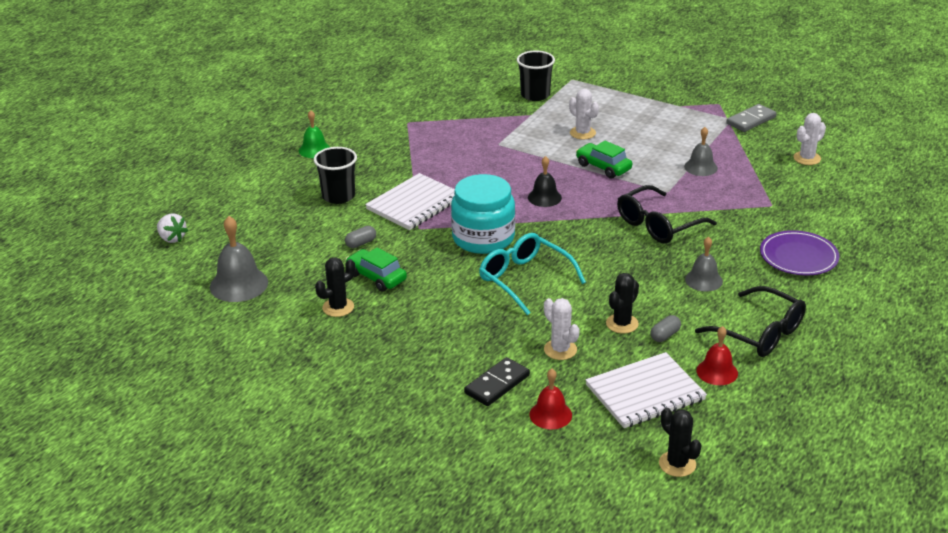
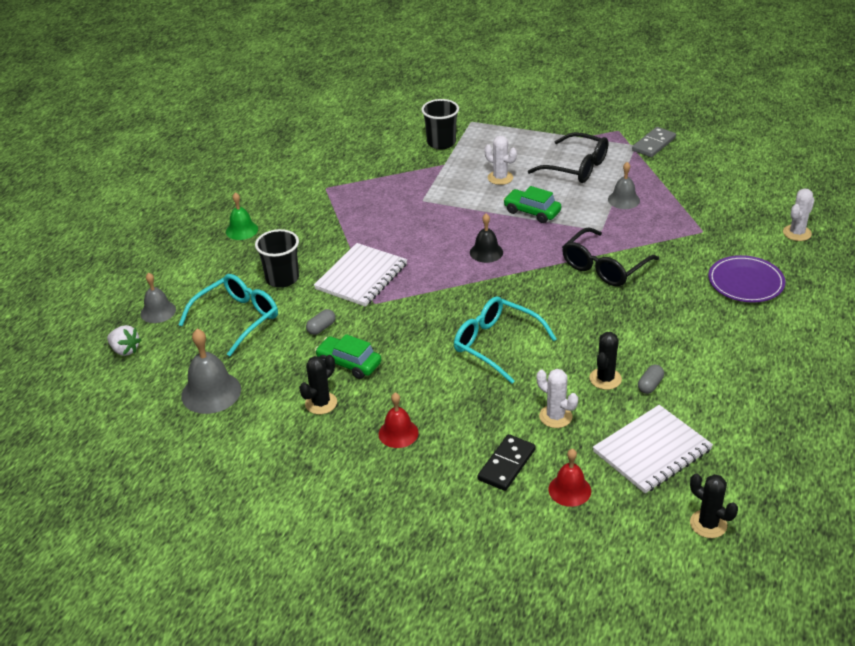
camera: 10 degrees left, 5 degrees up
turquoise jar [451,174,515,254] -> none
grey bell [685,236,723,292] -> grey bell moved to [141,272,176,323]
black glasses [695,286,806,357] -> black glasses moved to [528,132,608,183]
red bell [697,326,738,385] -> red bell moved to [378,392,419,448]
white cactus [793,113,826,165] -> white cactus moved to [783,188,815,241]
none -> turquoise glasses [178,274,278,356]

